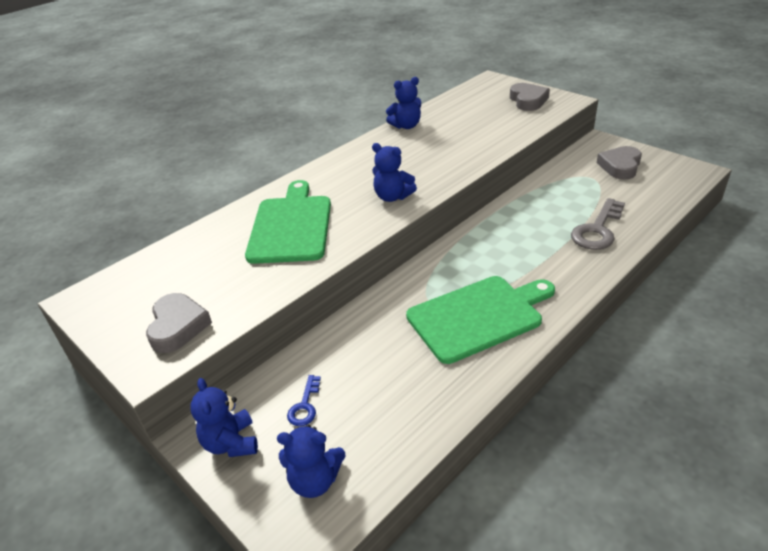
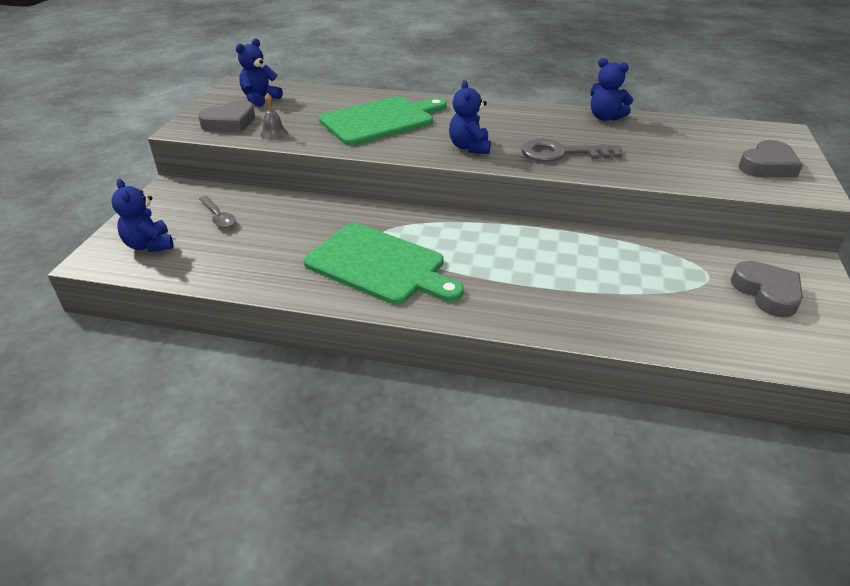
camera: 55 degrees right, 0 degrees up
blue teddy bear [190,378,258,457] -> blue teddy bear moved to [236,39,283,107]
blue key [287,375,321,426] -> grey spoon [199,196,236,228]
grey key [571,198,625,250] -> grey key moved to [521,139,622,162]
grey heart [597,146,642,180] -> grey heart turned 75 degrees clockwise [731,261,803,317]
none -> grey bell [260,93,288,140]

